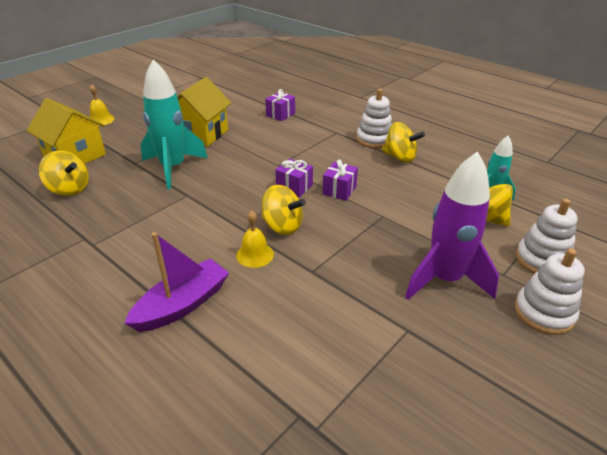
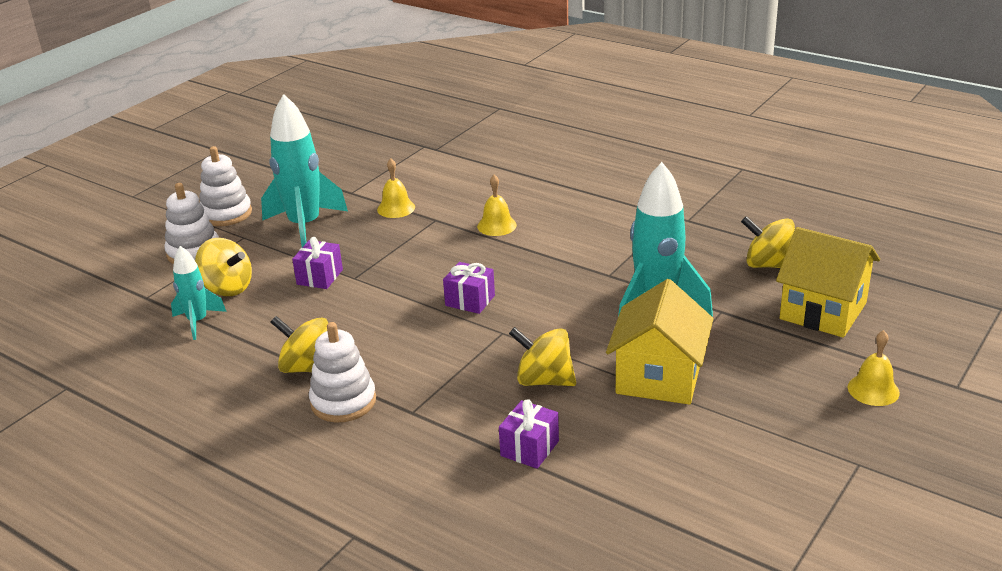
camera: 175 degrees right, 5 degrees down
purple boat [124,232,229,332] -> none
yellow spinning top [261,185,306,235] -> yellow spinning top moved to [509,327,576,386]
purple gift [322,159,358,201] -> purple gift moved to [292,237,343,289]
purple rocket [405,151,499,300] -> turquoise rocket [261,94,348,247]
none -> yellow bell [377,158,415,218]

